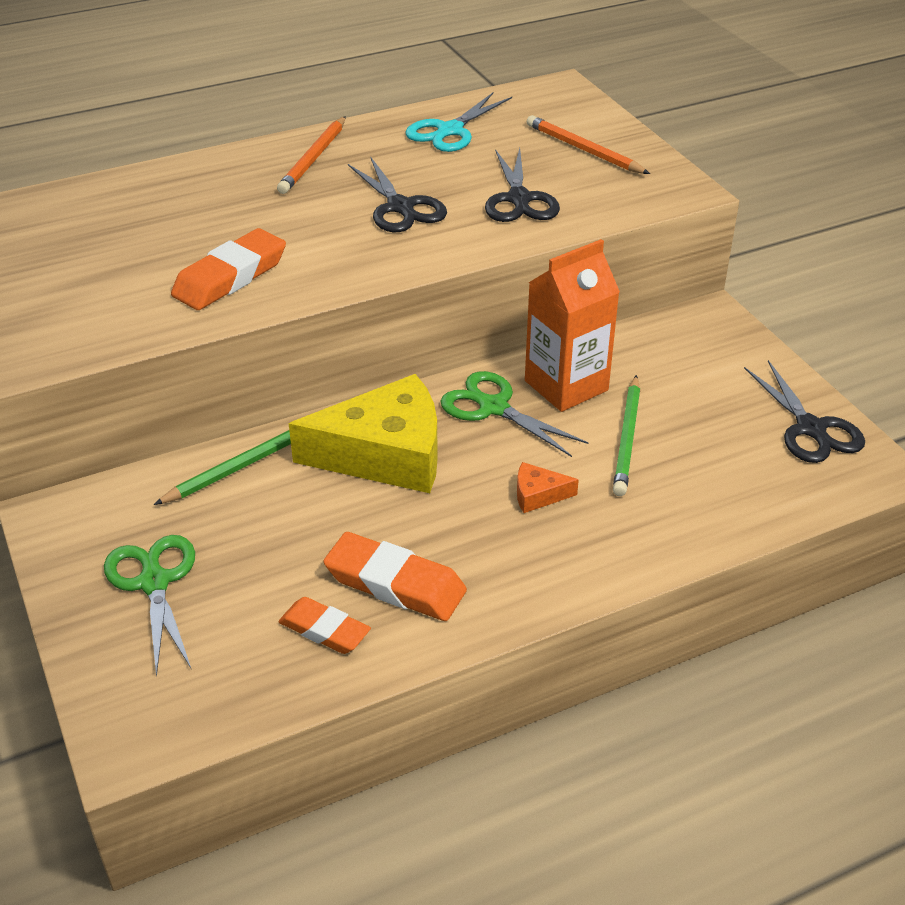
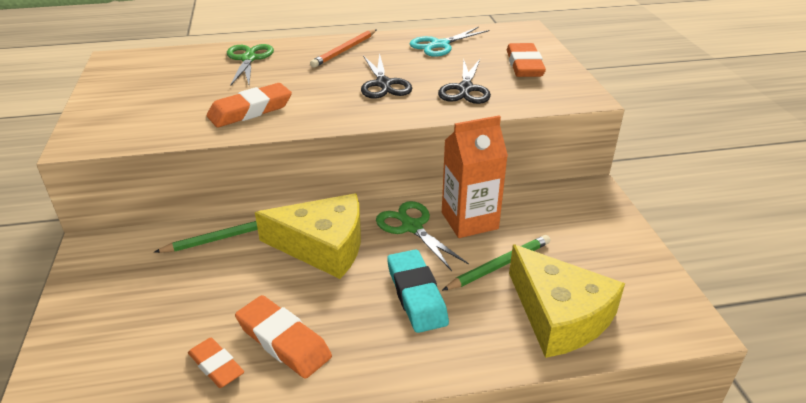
camera: 15 degrees right, 5 degrees down
green scissors [104,535,195,677] -> green scissors moved to [227,44,274,85]
orange cheese [517,462,579,513] -> turquoise eraser [387,249,449,333]
orange pencil [527,115,650,174] -> orange eraser [507,43,546,77]
green pencil [613,375,640,496] -> green pencil turned 150 degrees counterclockwise [442,235,550,291]
black scissors [744,360,865,463] -> none
none -> yellow cheese [509,244,625,358]

